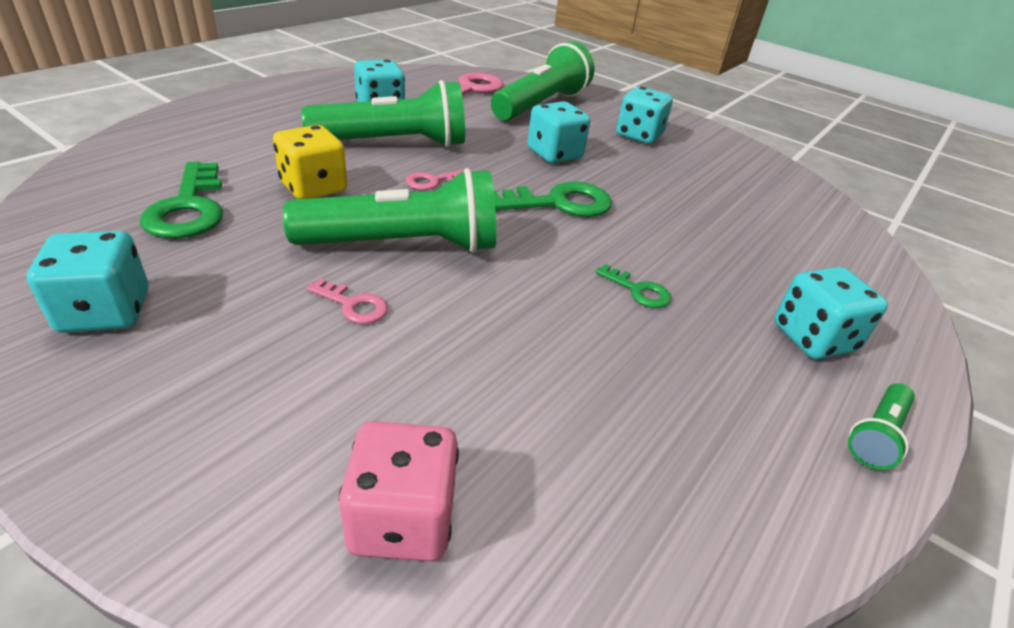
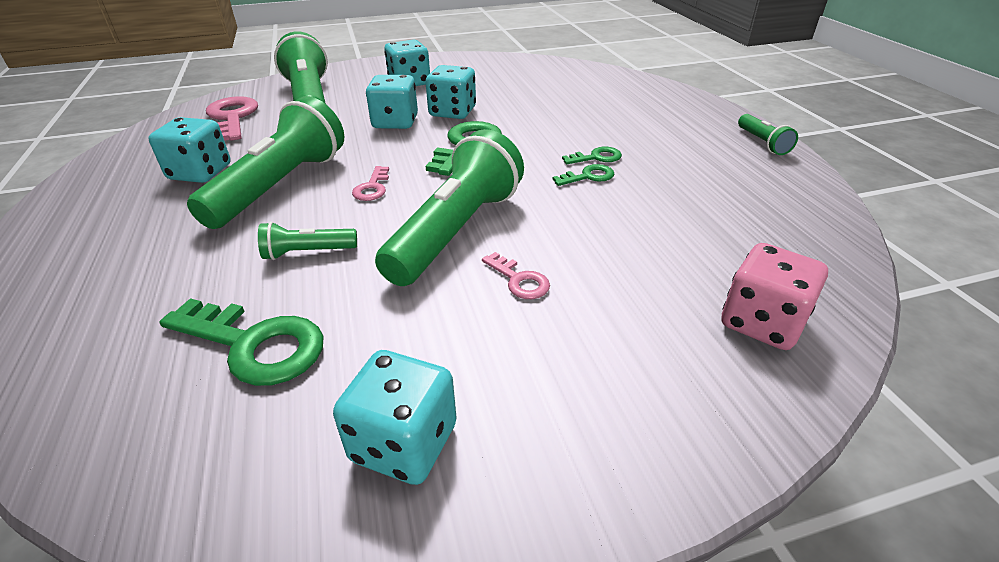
camera: 50 degrees left, 0 degrees up
yellow dice [273,125,347,199] -> green flashlight [258,222,357,260]
pink key [307,278,388,324] -> pink key turned 75 degrees clockwise [482,252,550,299]
turquoise dice [774,267,888,359] -> turquoise dice moved to [425,65,476,119]
none -> green key [552,164,614,186]

